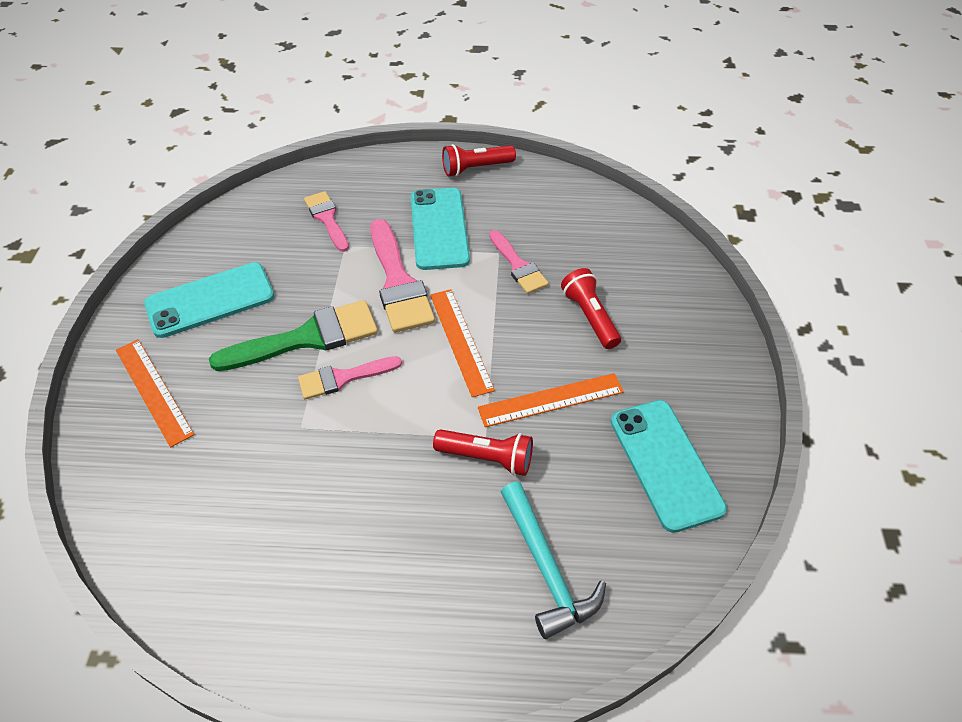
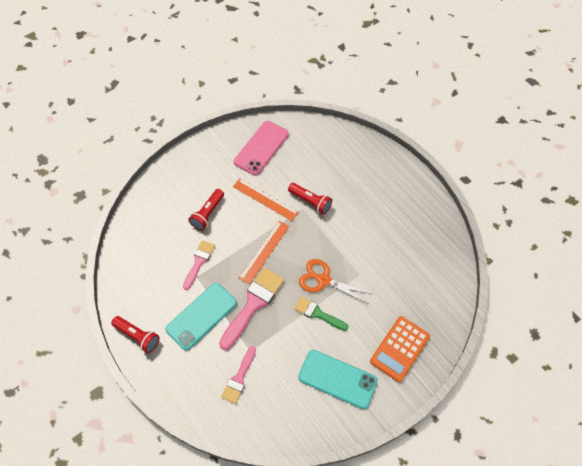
camera: 130 degrees left, 10 degrees up
orange ruler [116,339,195,447] -> orange calculator [370,316,430,382]
green brush [209,300,378,371] -> green brush [294,296,349,331], size x0.61
pink brush [298,356,402,399] -> orange scissors [299,259,373,304]
red flashlight [433,429,533,476] -> red flashlight turned 150 degrees clockwise [288,183,332,215]
turquoise hammer [501,482,606,639] -> none
turquoise phone [611,400,727,533] -> pink phone [234,121,289,175]

